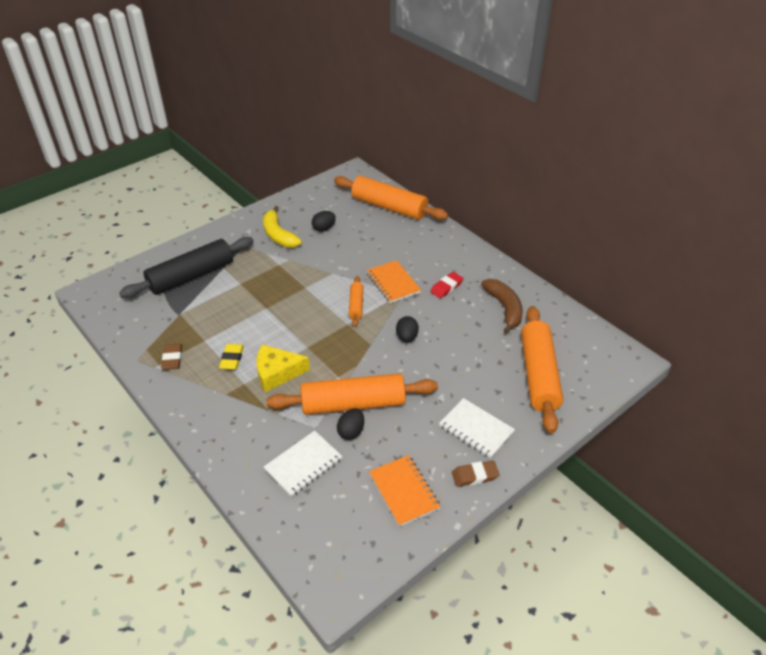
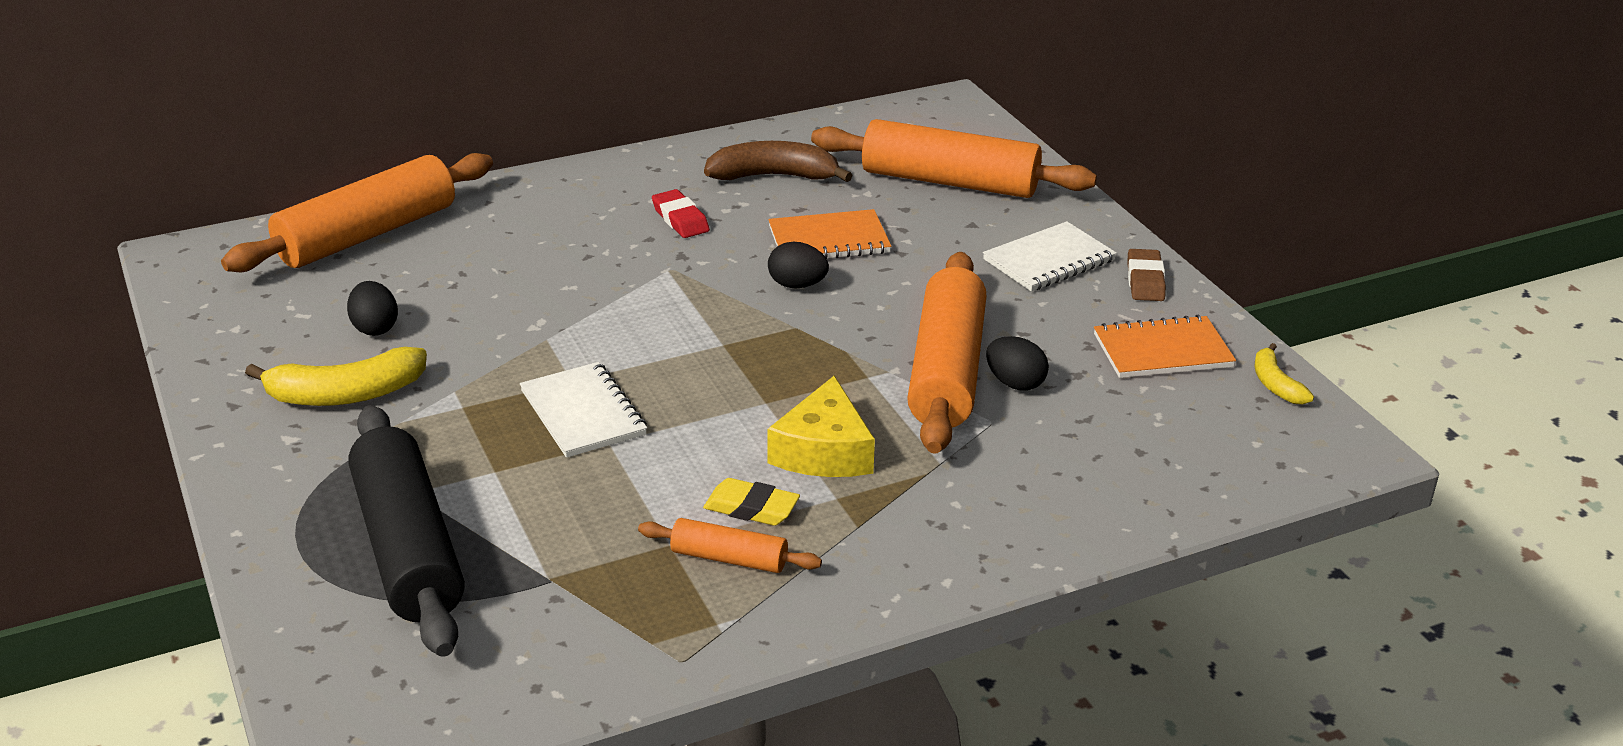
camera: 75 degrees left, 10 degrees down
brown eraser [162,343,182,370] -> none
white notebook [264,431,343,497] -> white notebook moved to [520,362,647,458]
orange rolling pin [349,276,363,327] -> orange rolling pin moved to [638,518,822,573]
orange notebook [366,260,421,303] -> orange notebook moved to [768,209,891,259]
none -> yellow banana [1254,343,1314,405]

